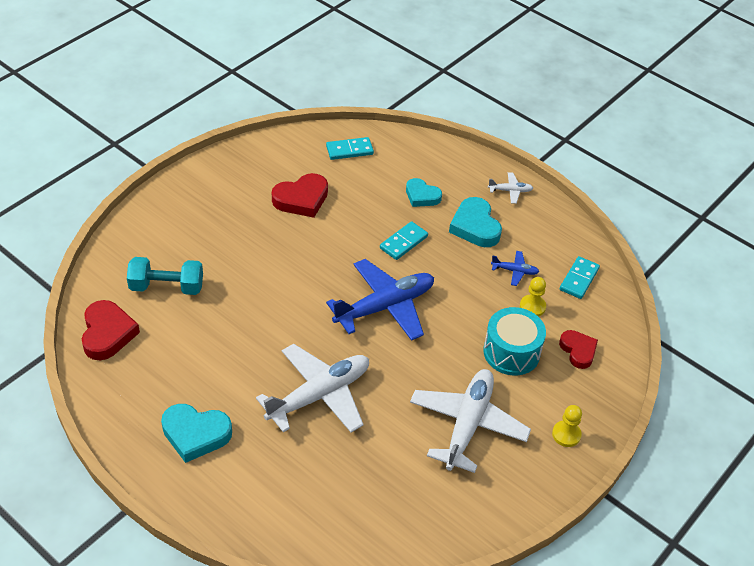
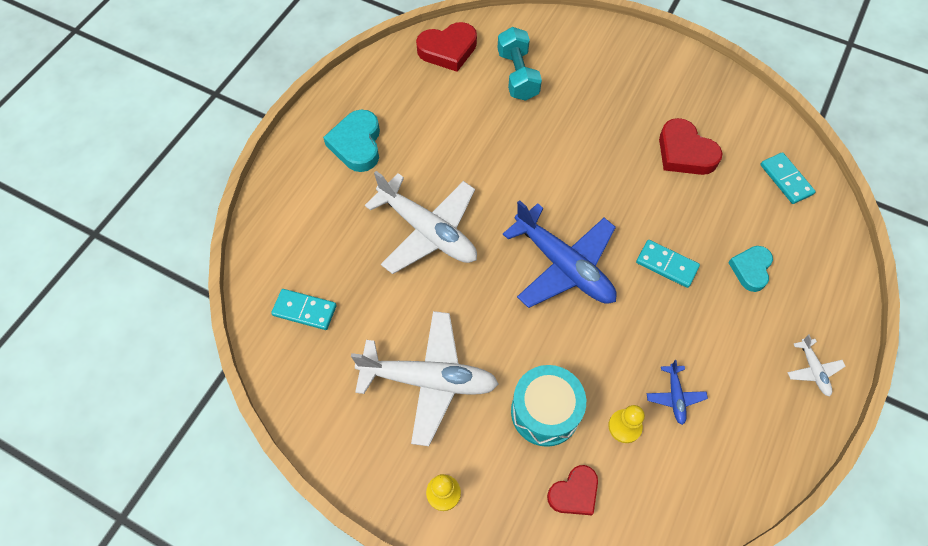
camera: 80 degrees right, 15 degrees up
turquoise heart [449,197,502,247] -> none
turquoise domino [560,256,600,299] -> turquoise domino moved to [271,289,337,330]

